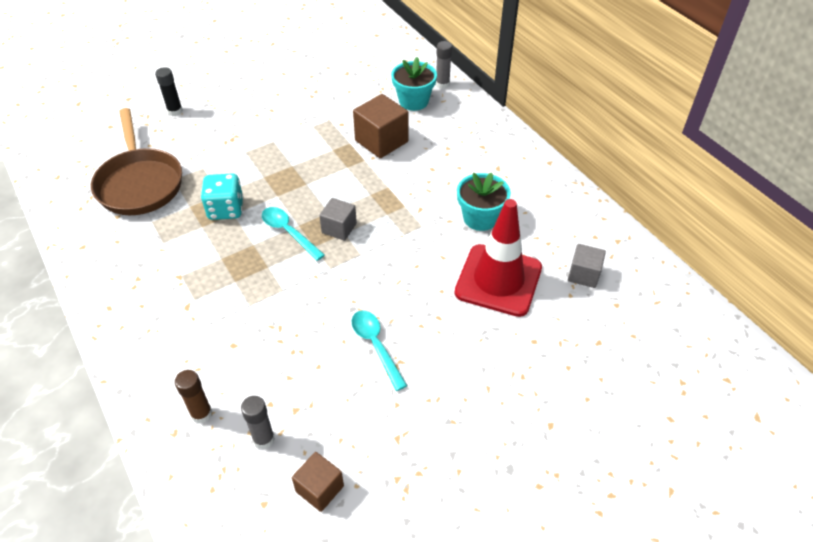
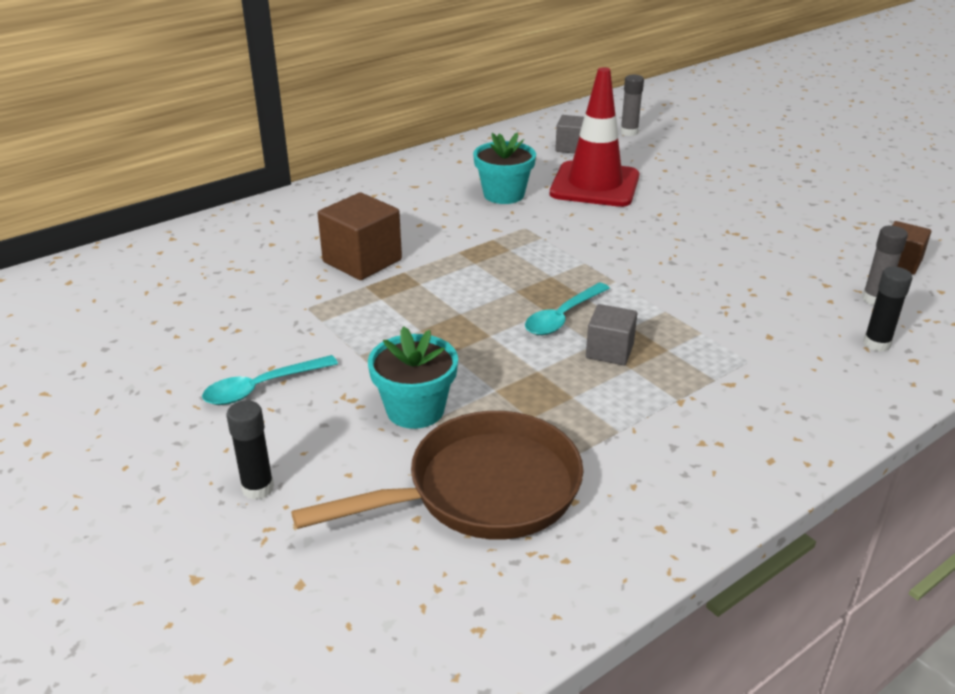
camera: 95 degrees left, 15 degrees down
brown glue stick [175,370,212,423] -> black glue stick [863,267,912,352]
turquoise dice [201,173,243,220] -> none
grey cube [319,198,357,241] -> grey cube moved to [586,304,637,365]
turquoise spoon [352,310,407,391] -> turquoise spoon moved to [202,355,338,405]
turquoise flower pot [391,57,437,111] -> turquoise flower pot moved to [368,326,458,429]
grey glue stick [436,41,452,89] -> grey glue stick moved to [620,75,644,136]

